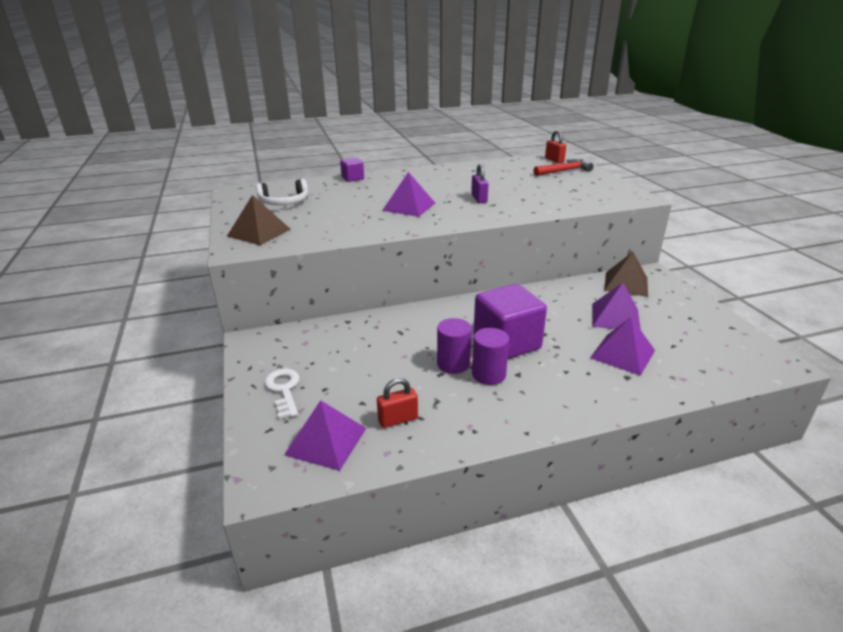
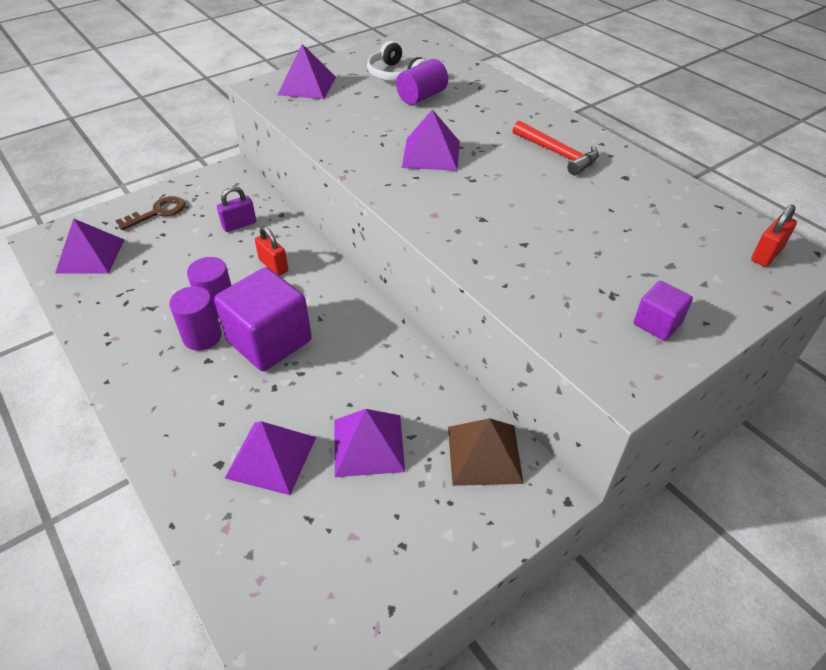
camera: 70 degrees right, 15 degrees up
brown pyramid [227,195,290,245] -> purple pyramid [277,44,336,99]
white key [264,369,300,419] -> brown key [115,196,185,230]
purple cube [340,157,364,182] -> purple cube moved to [634,281,693,341]
red padlock [377,378,418,428] -> red padlock moved to [255,226,288,276]
purple padlock [471,164,488,203] -> purple padlock moved to [217,186,256,232]
red hammer [533,159,594,176] -> red hammer moved to [513,120,599,176]
none -> purple cylinder [396,59,448,105]

